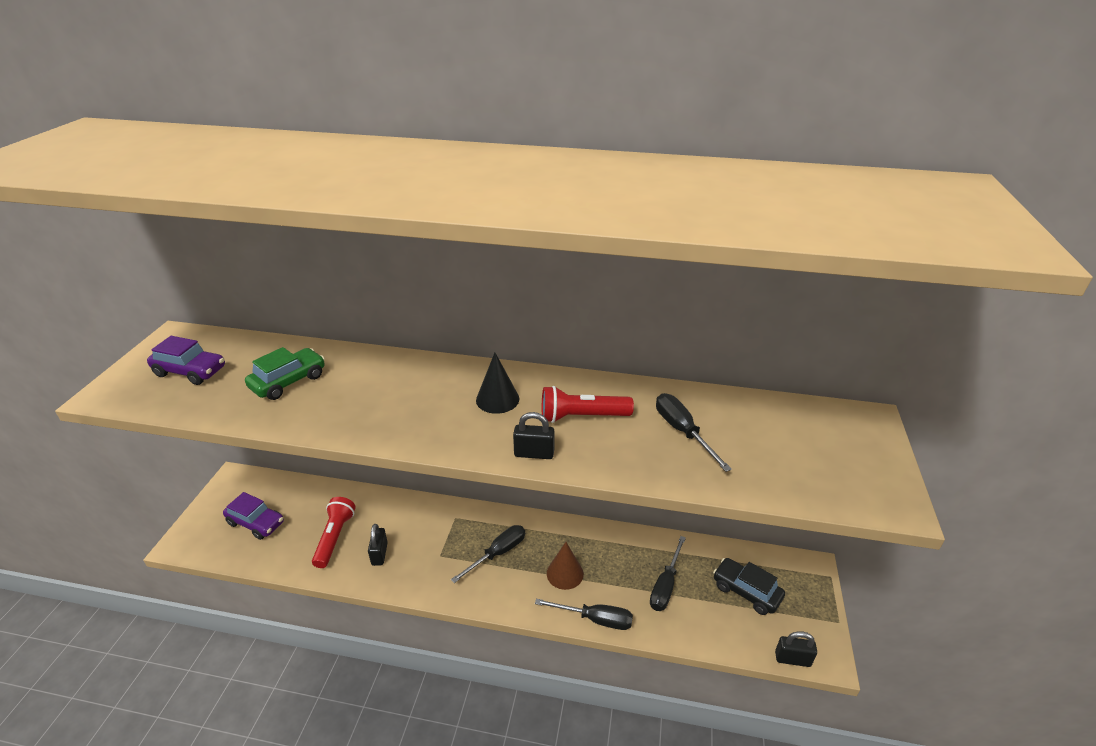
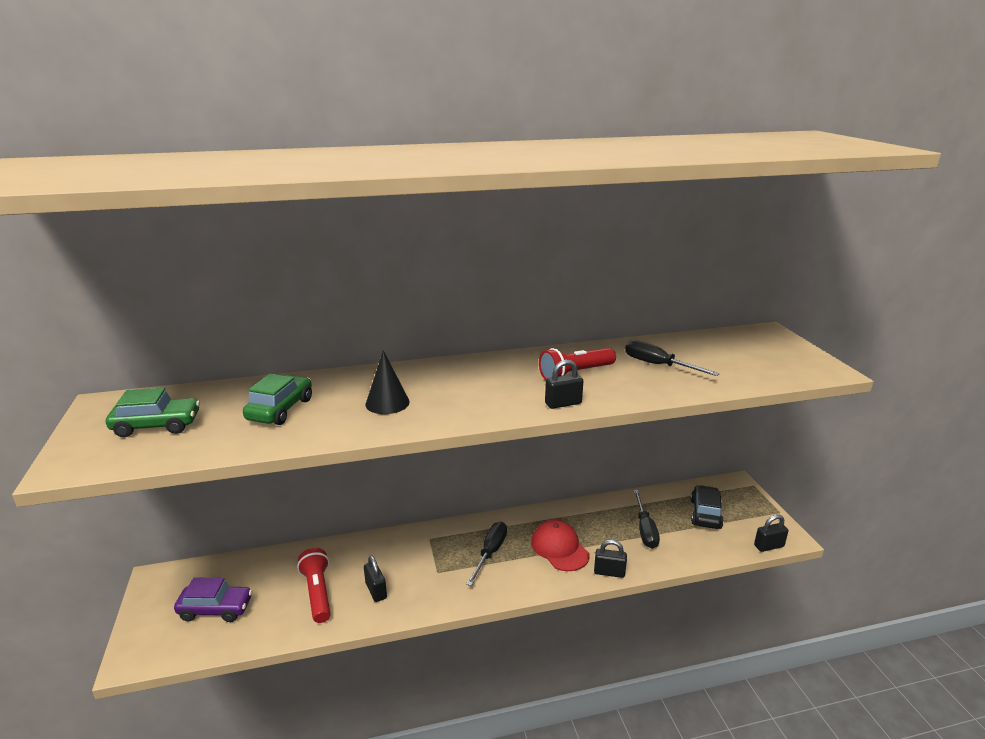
camera: 25 degrees left, 10 degrees down
purple car [147,336,225,385] -> green car [106,388,200,437]
black cone [476,353,519,414] -> black cone moved to [366,350,410,414]
black screwdriver [535,599,633,630] -> black padlock [594,540,627,578]
brown cone [547,542,584,590] -> red cap [531,520,590,571]
black car [713,558,785,615] -> black car turned 90 degrees clockwise [691,485,724,529]

